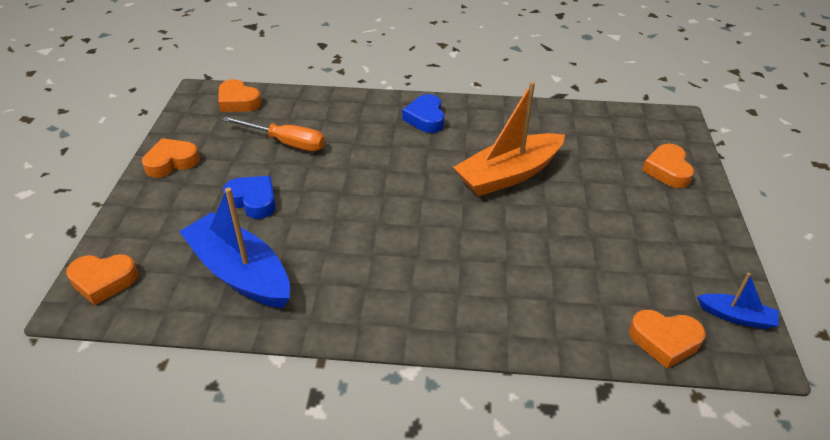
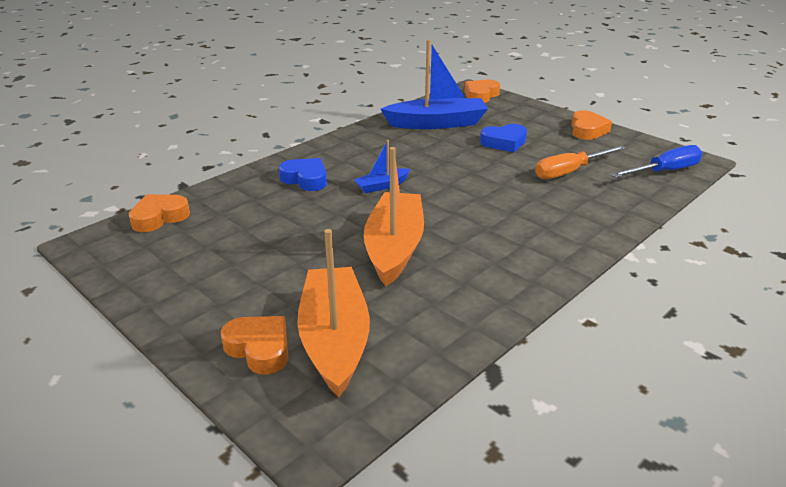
camera: 130 degrees right, 10 degrees down
orange heart [218,79,262,112] -> blue screwdriver [610,145,702,178]
blue heart [402,94,444,133] -> blue heart moved to [279,158,327,191]
blue boat [697,273,779,329] -> blue boat moved to [354,140,411,193]
none -> orange boat [297,229,370,397]

